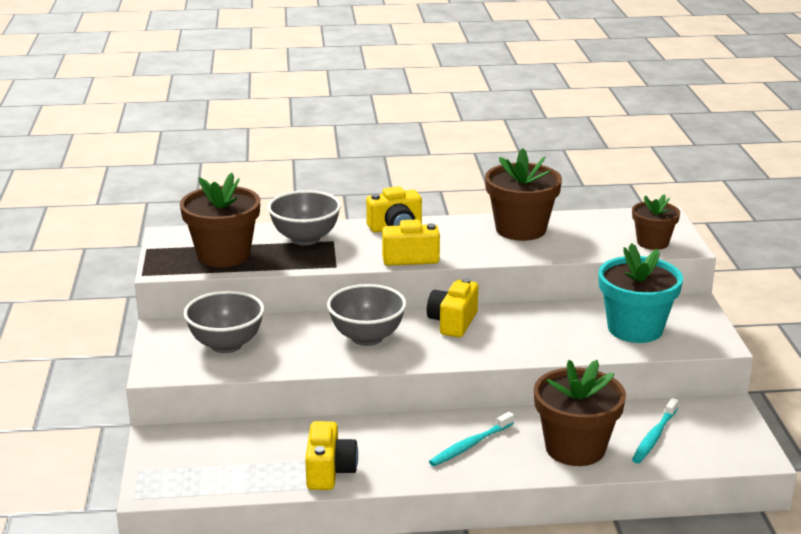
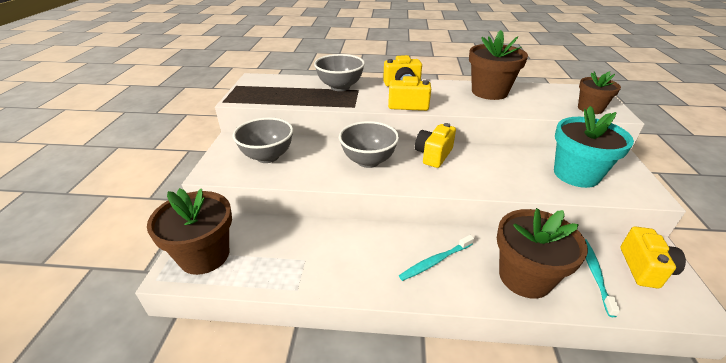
camera: 10 degrees right, 10 degrees up
brown flower pot [180,173,260,268] -> brown flower pot moved to [147,188,232,275]
yellow camera [305,421,358,490] -> yellow camera moved to [620,226,686,288]
turquoise toothbrush [632,398,679,464] -> turquoise toothbrush turned 150 degrees clockwise [585,239,620,317]

